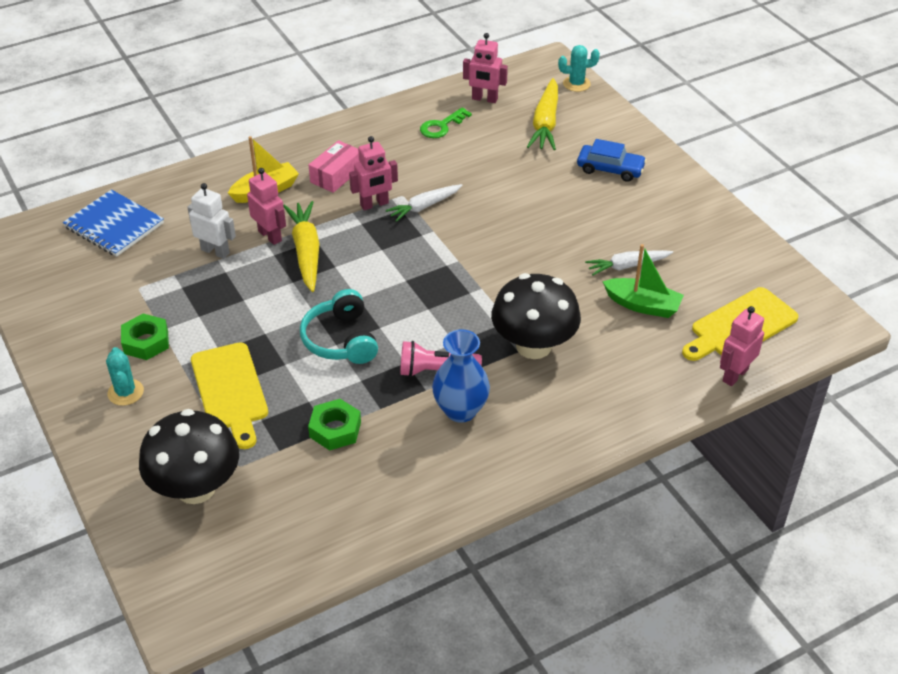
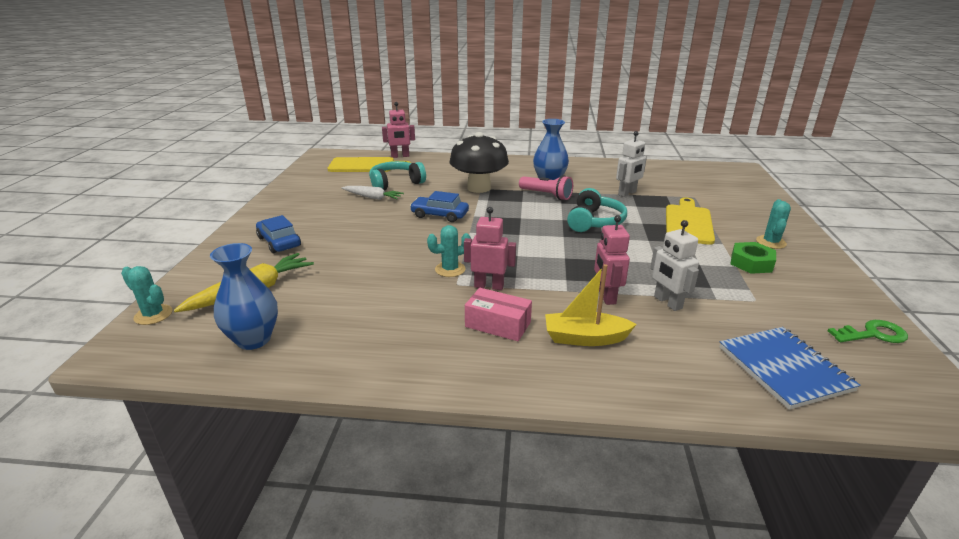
camera: 145 degrees left, 15 degrees down
black mushroom [139,409,239,504] -> none
yellow carrot [283,201,320,292] -> none
green nut [308,399,361,450] -> white robot [616,131,647,197]
pink box [309,140,360,193] -> pink box turned 45 degrees clockwise [465,288,532,341]
white carrot [386,184,462,222] -> turquoise cactus [427,225,471,277]
green key [420,107,472,138] -> green key moved to [828,320,908,343]
pink robot [463,33,508,103] -> blue vase [210,243,278,350]
green boat [602,244,684,318] -> turquoise headphones [369,161,426,191]
none -> blue car [410,191,469,222]

